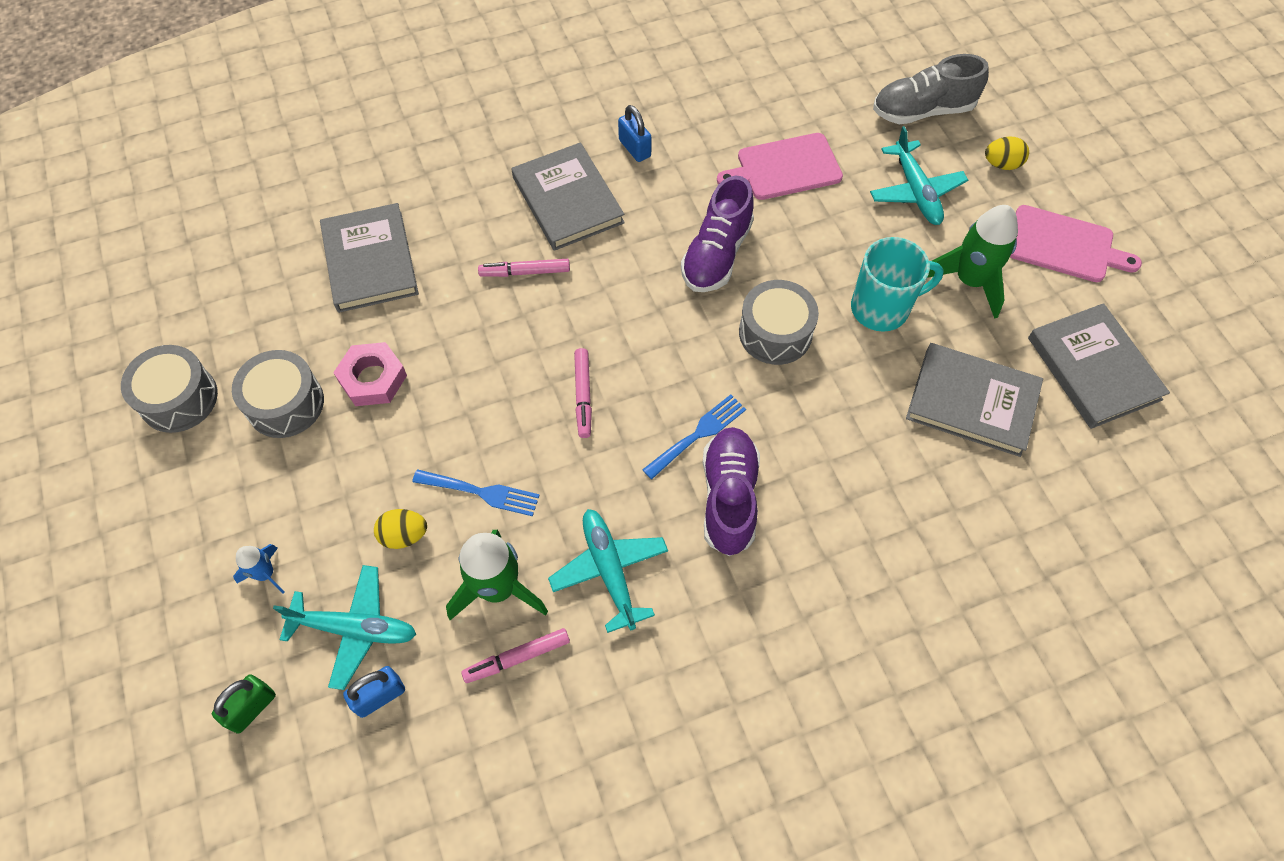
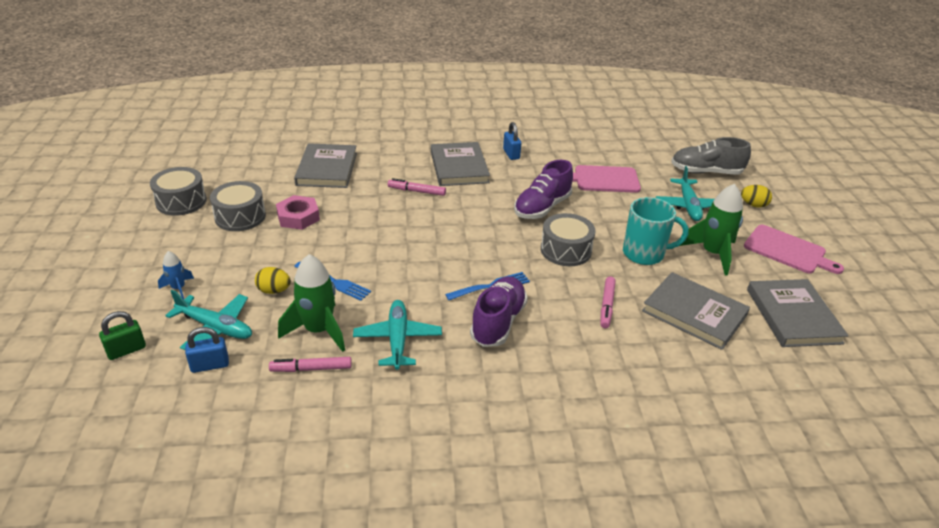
camera: 15 degrees right, 25 degrees down
pink marker [574,348,592,438] -> pink marker moved to [600,276,616,328]

